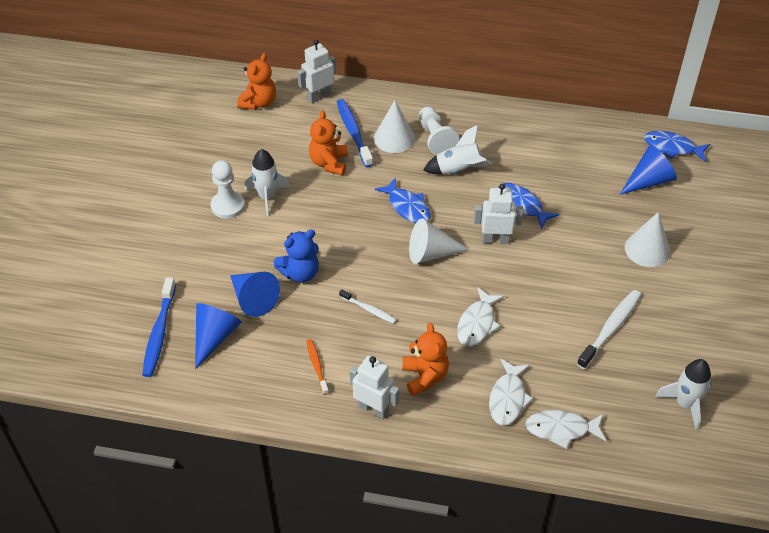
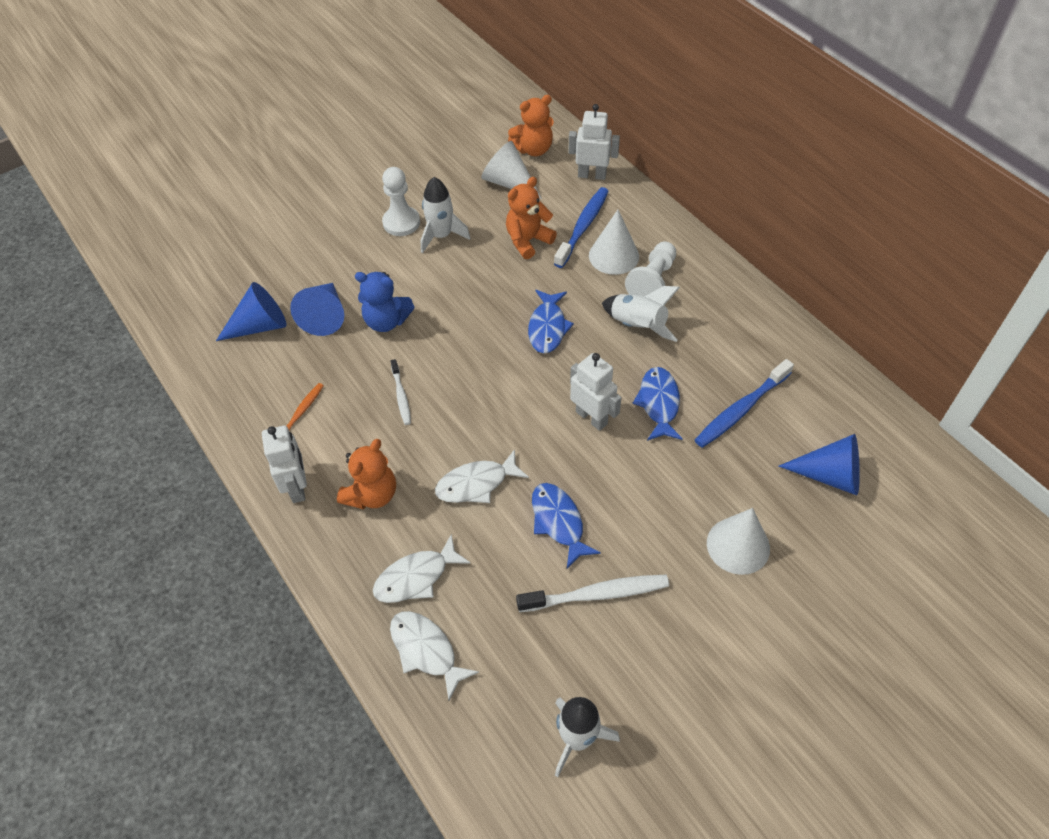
camera: 45 degrees right, 5 degrees up
blue toothbrush [142,277,176,377] -> blue toothbrush moved to [695,359,794,448]
white cone [409,218,469,264] -> white cone moved to [481,141,542,199]
blue fish [644,131,710,162] -> blue fish moved to [532,483,601,568]

